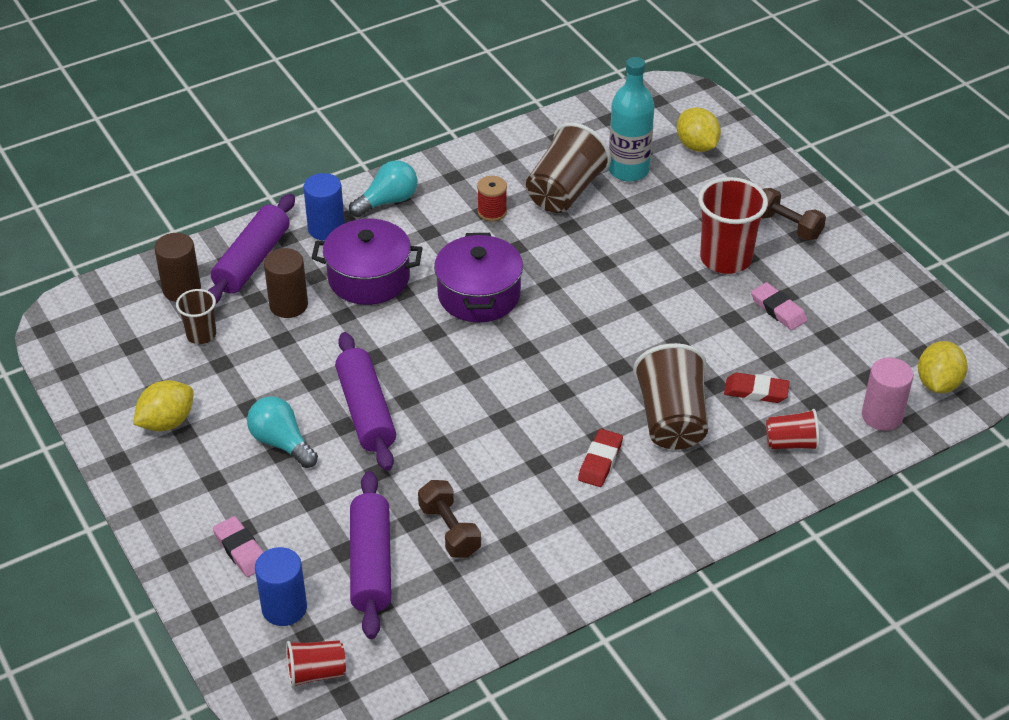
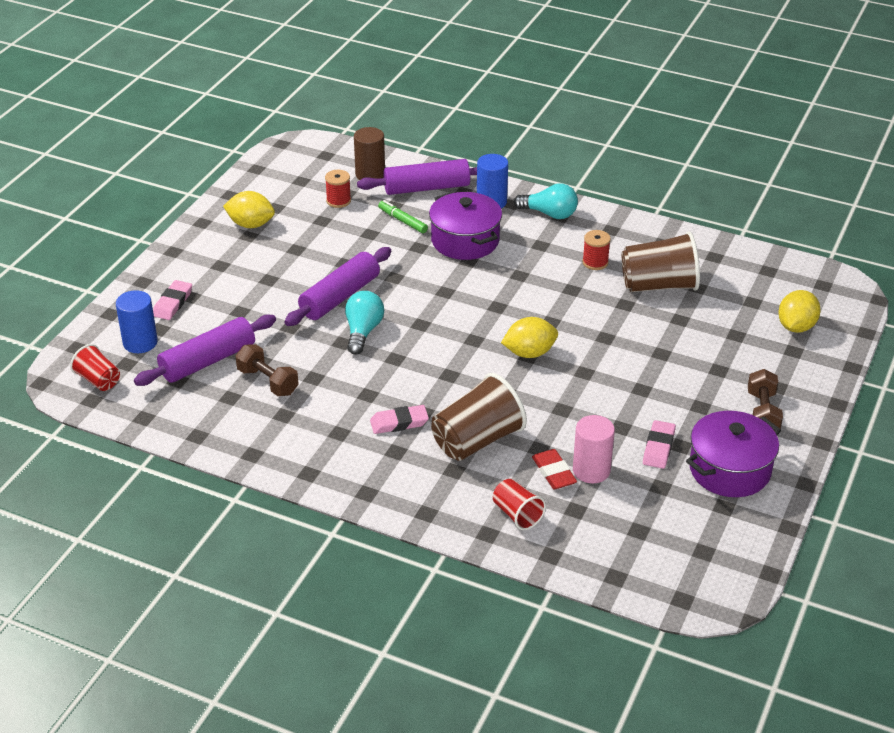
camera: 55 degrees right, 5 degrees down
brown cup [176,289,216,344] -> red spool [325,170,351,208]
turquoise light bulb [247,396,318,468] -> turquoise light bulb moved to [345,291,384,355]
brown cylinder [264,248,308,318] -> green marker [378,200,428,233]
brown dumbbell [418,480,481,558] -> brown dumbbell turned 75 degrees counterclockwise [236,344,299,396]
purple pot [434,233,523,322] -> purple pot moved to [686,411,781,497]
red eraser [578,429,623,487] -> pink eraser [370,405,429,434]
turquoise bottle [608,57,655,182] -> none
red cup [698,177,768,274] -> none
pink cylinder [862,357,913,431] -> pink cylinder moved to [573,415,615,483]
yellow lemon [918,341,968,393] -> yellow lemon moved to [501,317,558,358]

